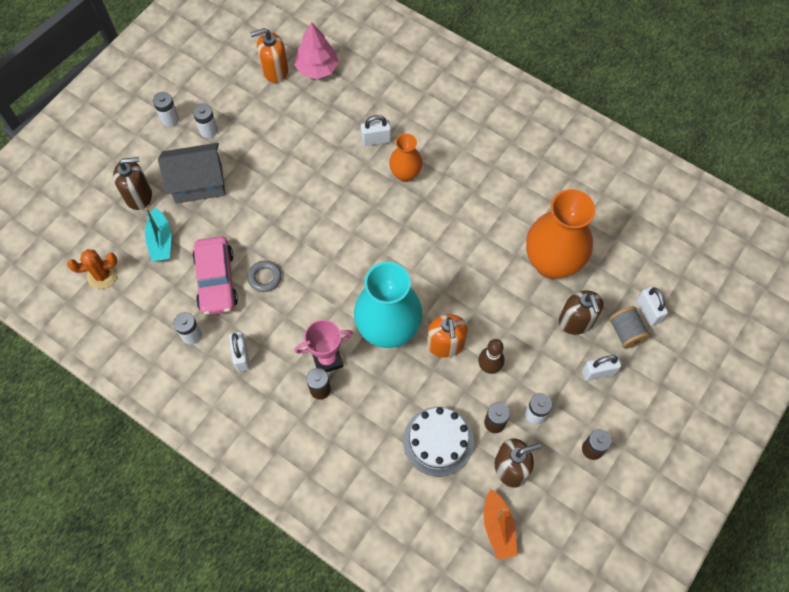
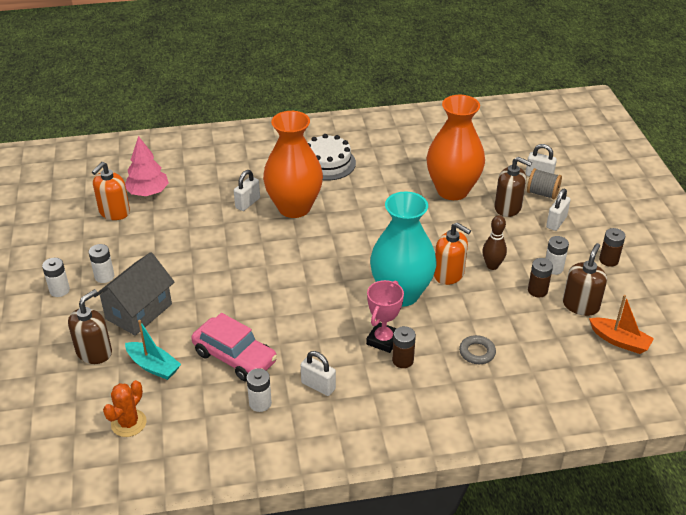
camera: 45 degrees left, 25 degrees down
grey ring [247,260,282,292] -> grey ring moved to [459,335,496,364]
orange vase [389,133,422,182] -> orange vase [263,111,323,218], size x1.87
white cake [403,407,474,477] -> white cake moved to [308,134,356,180]

